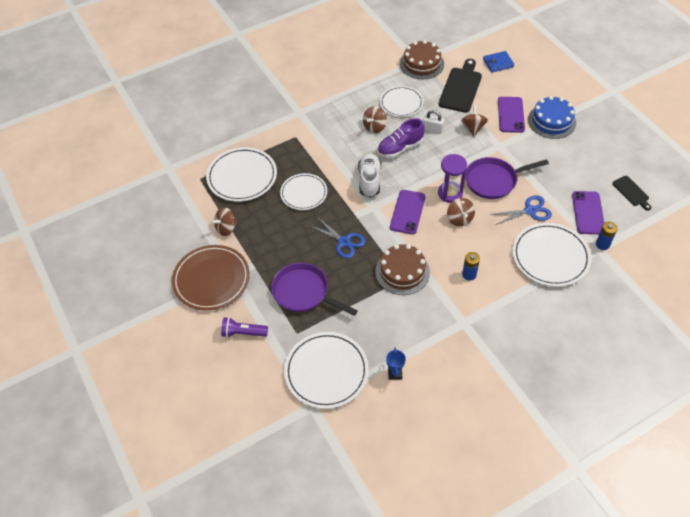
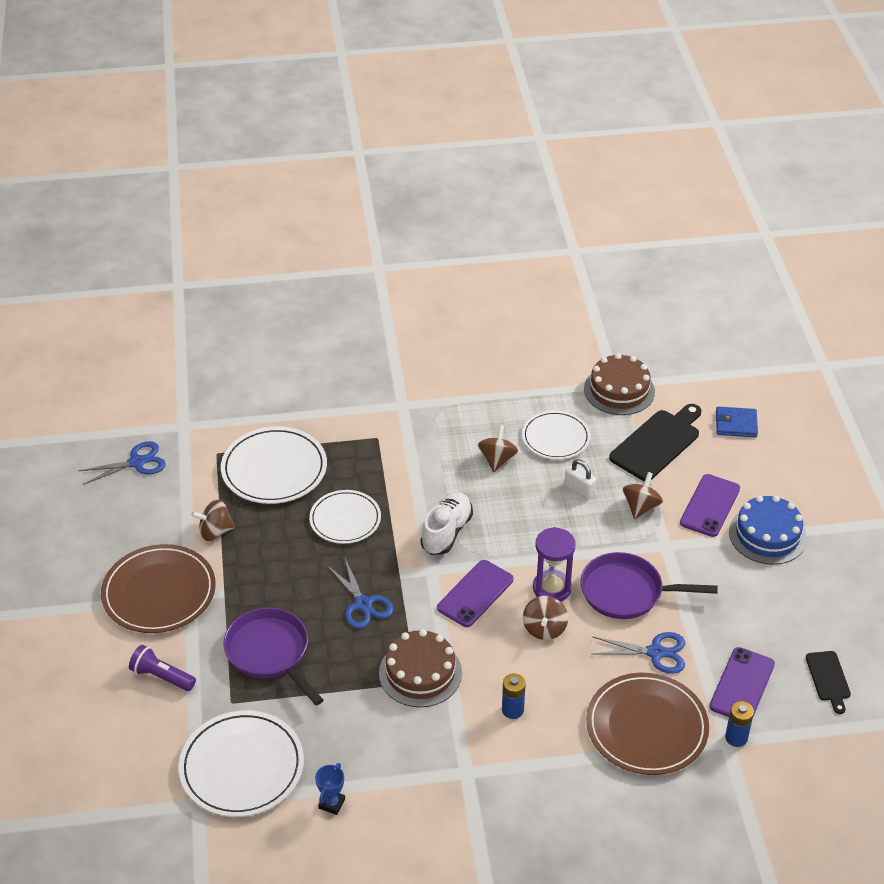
camera: 20 degrees right, 10 degrees down
brown spinning top [363,106,387,133] -> brown spinning top turned 135 degrees clockwise [478,425,518,472]
purple shoe [378,118,424,158] -> none
white plate [512,223,591,287] -> brown plate [586,673,709,775]
none -> blue scissors [78,441,166,485]

